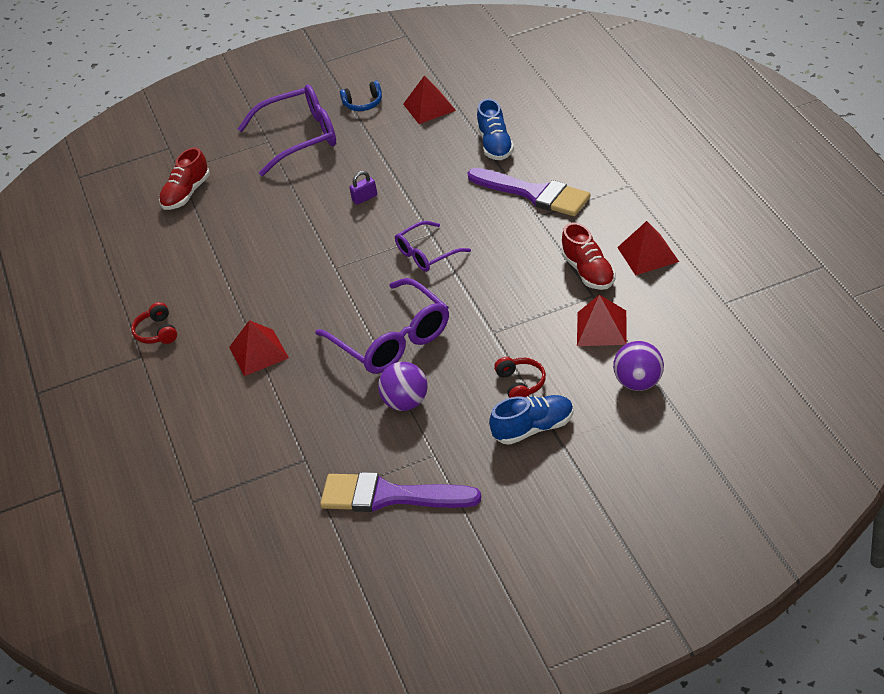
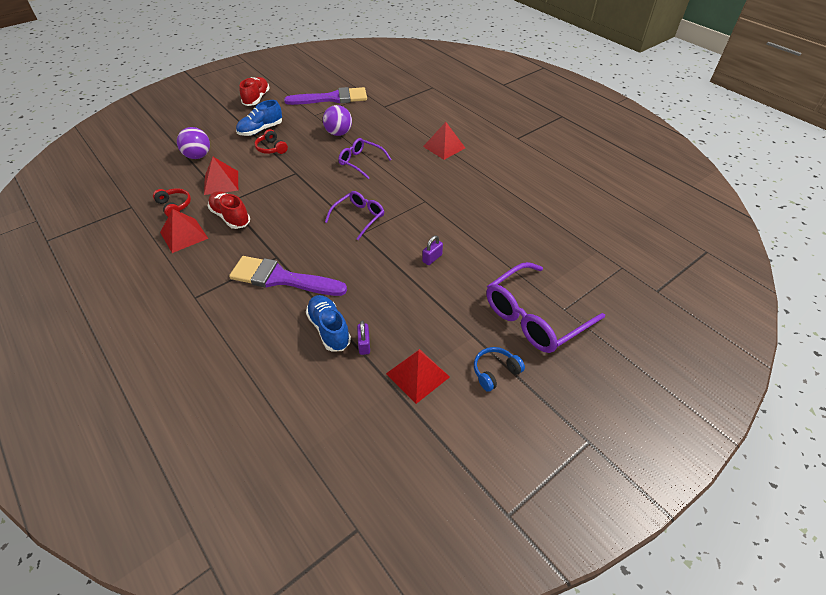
camera: 155 degrees right, 5 degrees up
red headphones [131,302,177,344] -> red headphones moved to [153,188,191,217]
red shoe [159,147,210,210] -> red shoe moved to [240,77,270,106]
purple glasses [315,278,449,374] -> purple glasses [338,138,392,179], size x0.59
none -> purple padlock [357,320,370,355]

